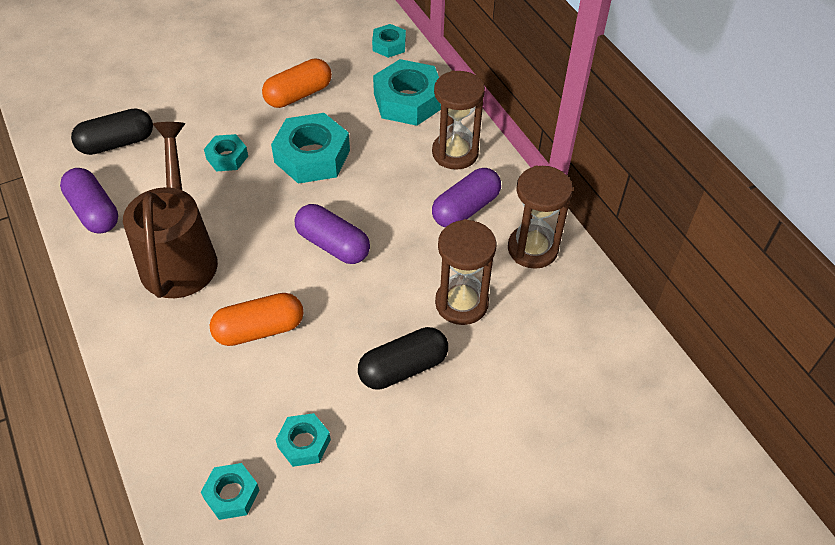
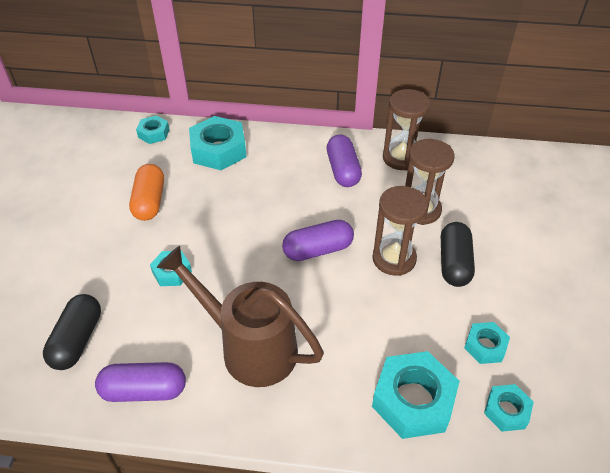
camera: 55 degrees left, 5 degrees down
orange capsule [210,293,303,346] -> none
turquoise nut [271,113,350,184] -> turquoise nut moved to [372,351,460,439]
brown hourglass [432,71,485,170] -> brown hourglass moved to [372,186,428,276]

